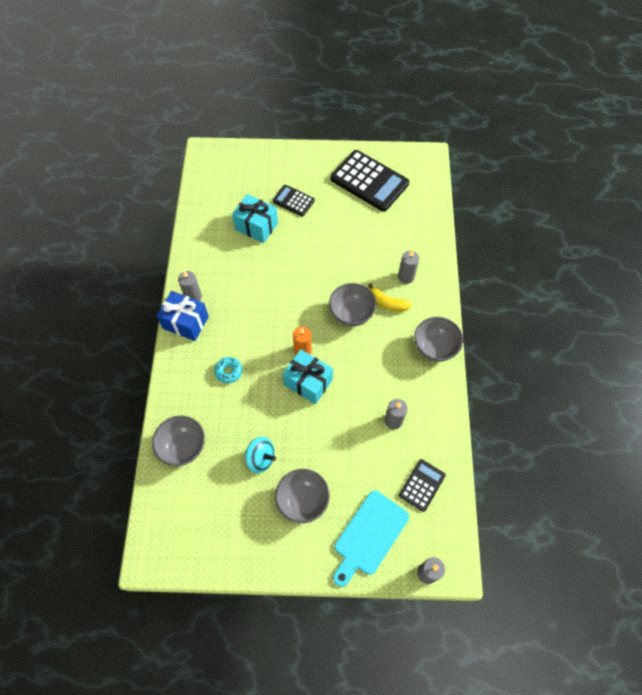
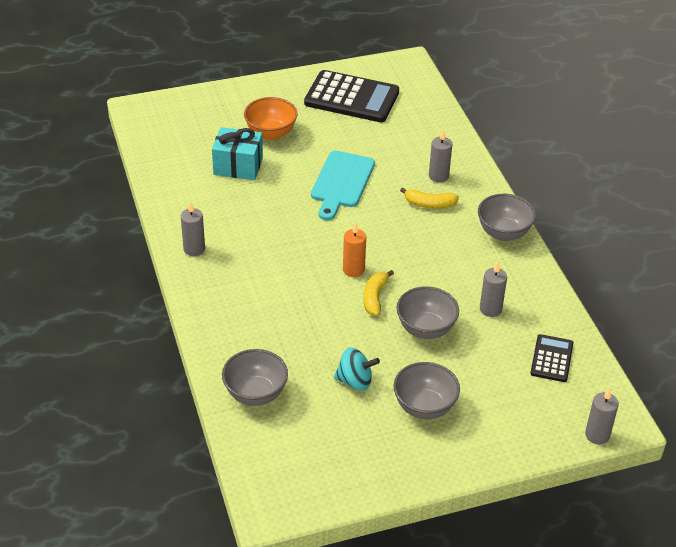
camera: 20 degrees left, 20 degrees down
blue gift [157,291,209,341] -> none
turquoise donut [214,357,242,383] -> none
black calculator [273,185,315,217] -> orange bowl [244,97,297,140]
turquoise gift [283,349,333,404] -> yellow banana [363,270,394,316]
grey bowl [329,283,377,326] -> grey bowl moved to [396,286,459,339]
turquoise cutting board [333,491,409,587] -> turquoise cutting board moved to [311,151,375,220]

